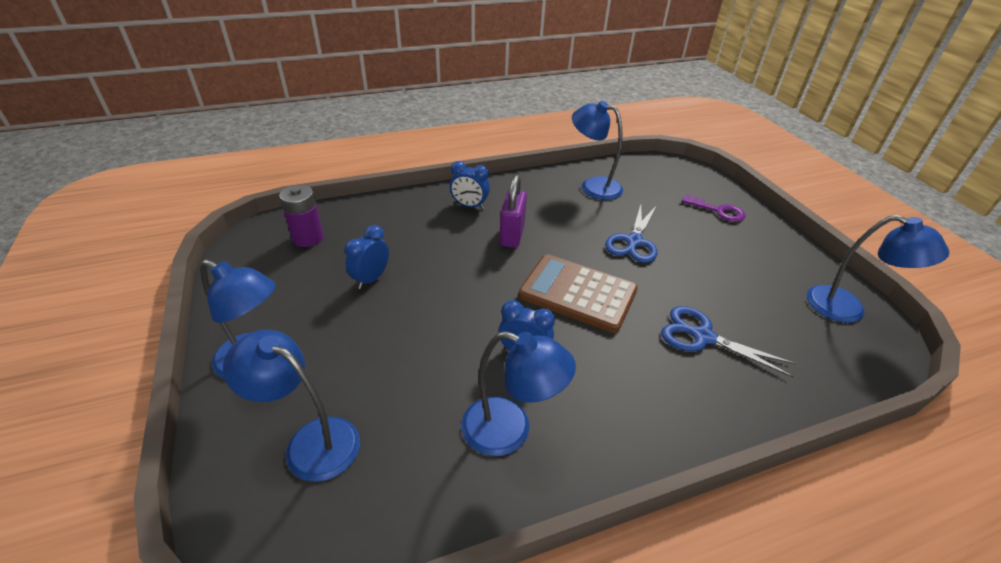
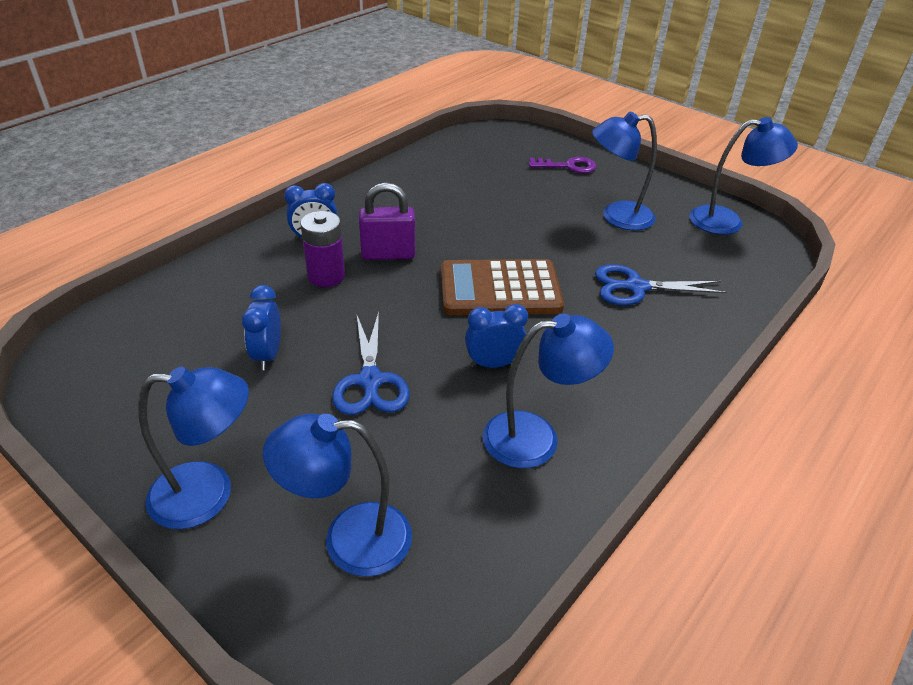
camera: 30 degrees left, 0 degrees up
purple battery [279,185,324,247] -> purple battery moved to [301,211,345,287]
purple padlock [499,175,527,248] -> purple padlock turned 75 degrees counterclockwise [359,182,415,260]
blue lamp [572,101,623,200] -> blue lamp moved to [592,111,657,230]
blue scissors [605,205,657,263] -> blue scissors moved to [332,311,410,415]

